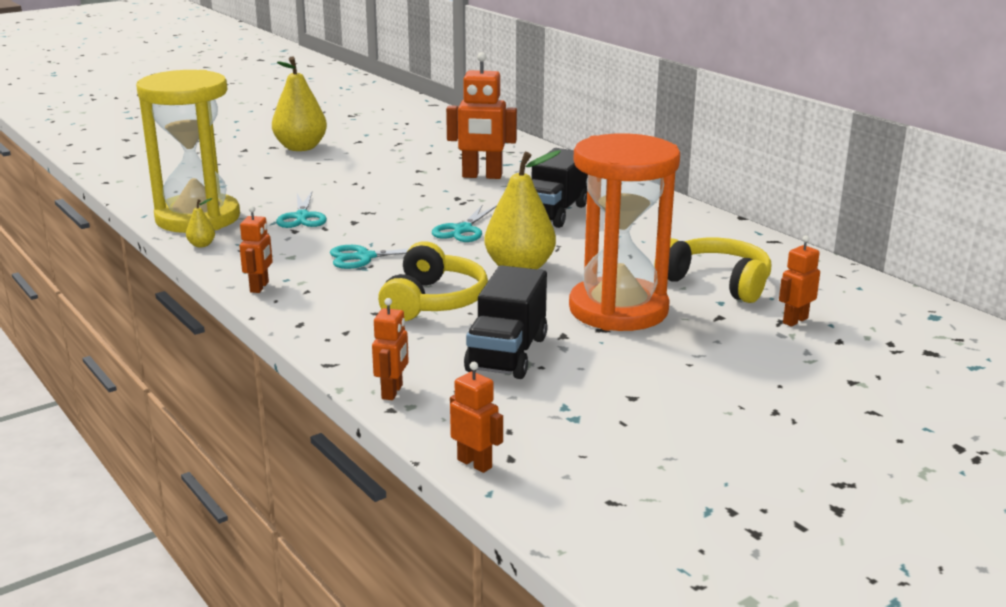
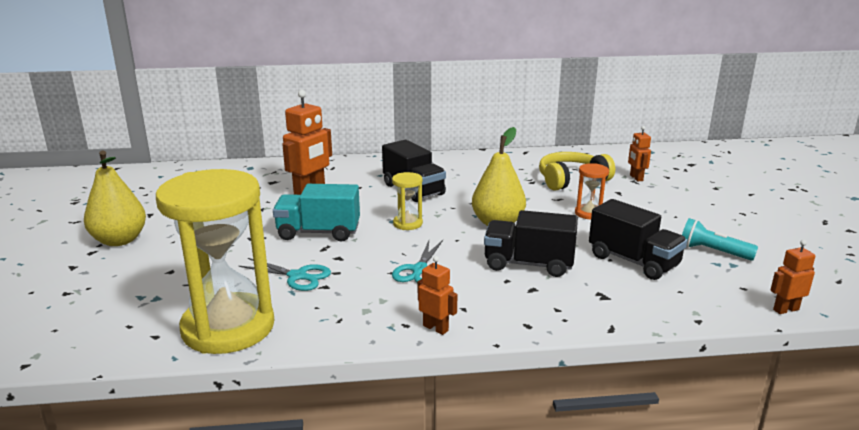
camera: 60 degrees left, 0 degrees up
yellow pear [186,198,215,247] -> none
orange robot [372,298,409,400] -> none
yellow headphones [378,241,488,321] -> black truck [484,210,578,277]
turquoise scissors [432,204,497,242] -> yellow hourglass [392,172,423,230]
orange hourglass [569,133,680,331] -> orange hourglass [575,163,609,220], size x0.43
none -> turquoise truck [273,184,360,241]
none -> turquoise flashlight [682,218,758,261]

